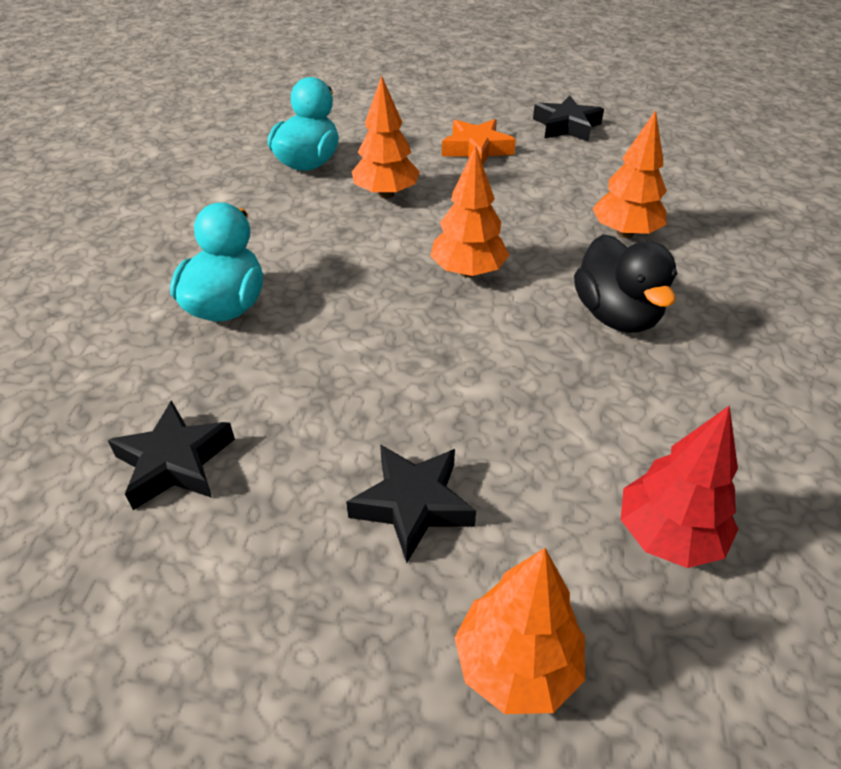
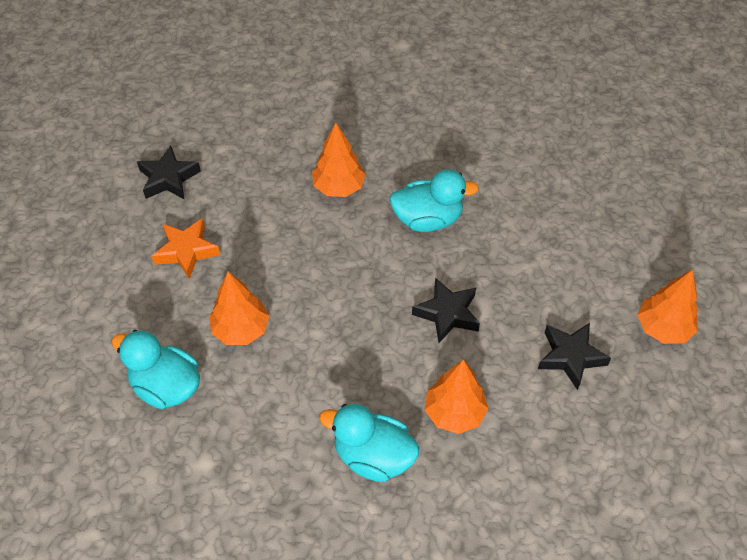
camera: 80 degrees left, 10 degrees up
black star [107,400,235,510] -> black star moved to [412,277,480,343]
orange tree [430,146,509,278] -> orange tree moved to [425,359,488,434]
black duck [574,234,677,333] -> turquoise duck [389,169,479,232]
red tree [621,405,739,568] -> none

